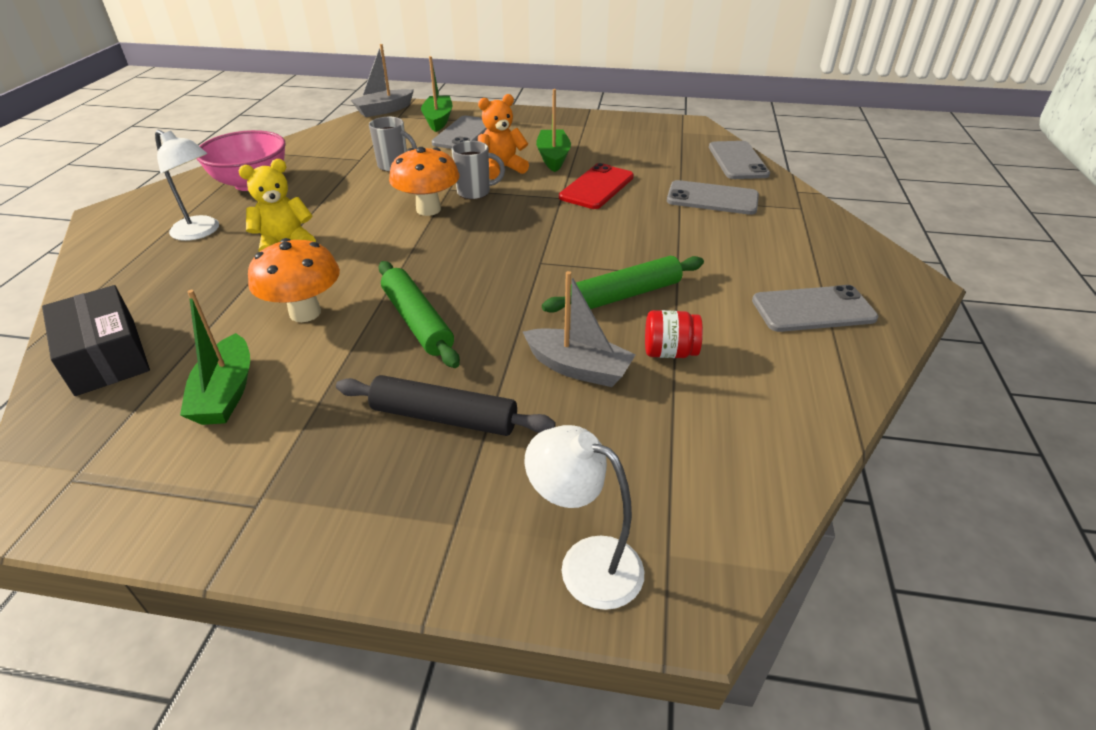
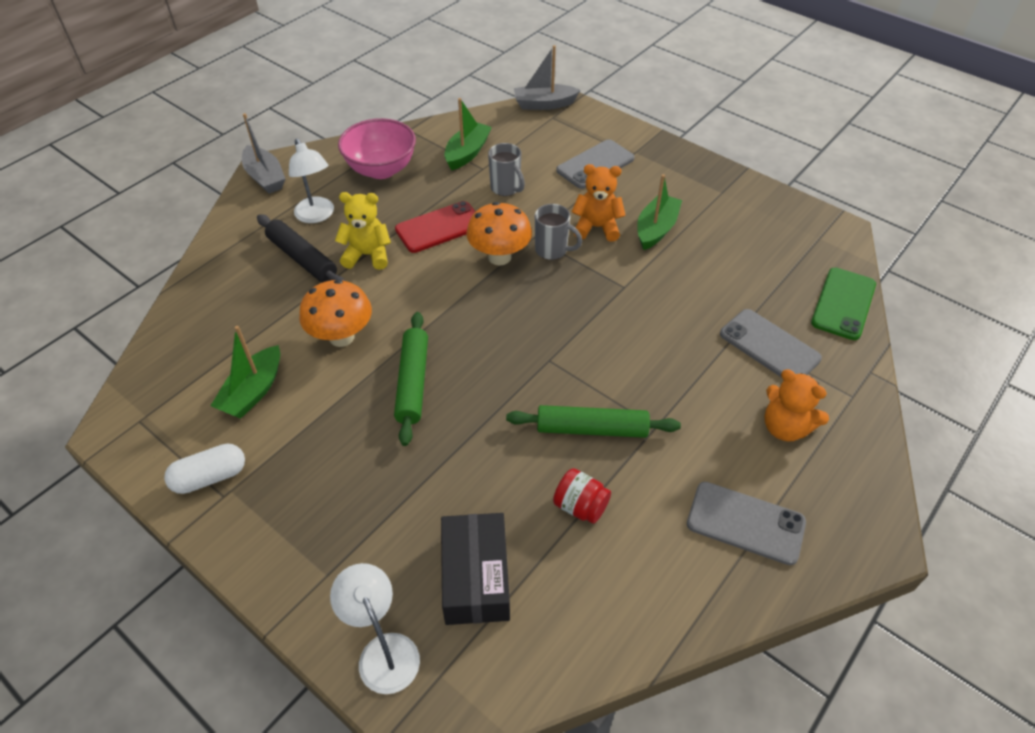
camera: 30 degrees right, 10 degrees up
black box [42,285,150,396] -> black box moved to [441,513,510,625]
black rolling pin [336,375,556,436] -> black rolling pin moved to [257,214,346,282]
green boat [421,56,452,132] -> green boat moved to [444,98,492,170]
grey boat [523,271,636,387] -> grey boat moved to [242,113,285,194]
red phone [559,163,634,209] -> red phone moved to [395,201,476,253]
grey phone [709,141,770,179] -> green phone [811,268,876,340]
none -> white capsule [164,444,245,494]
none -> orange teddy bear [765,369,829,441]

